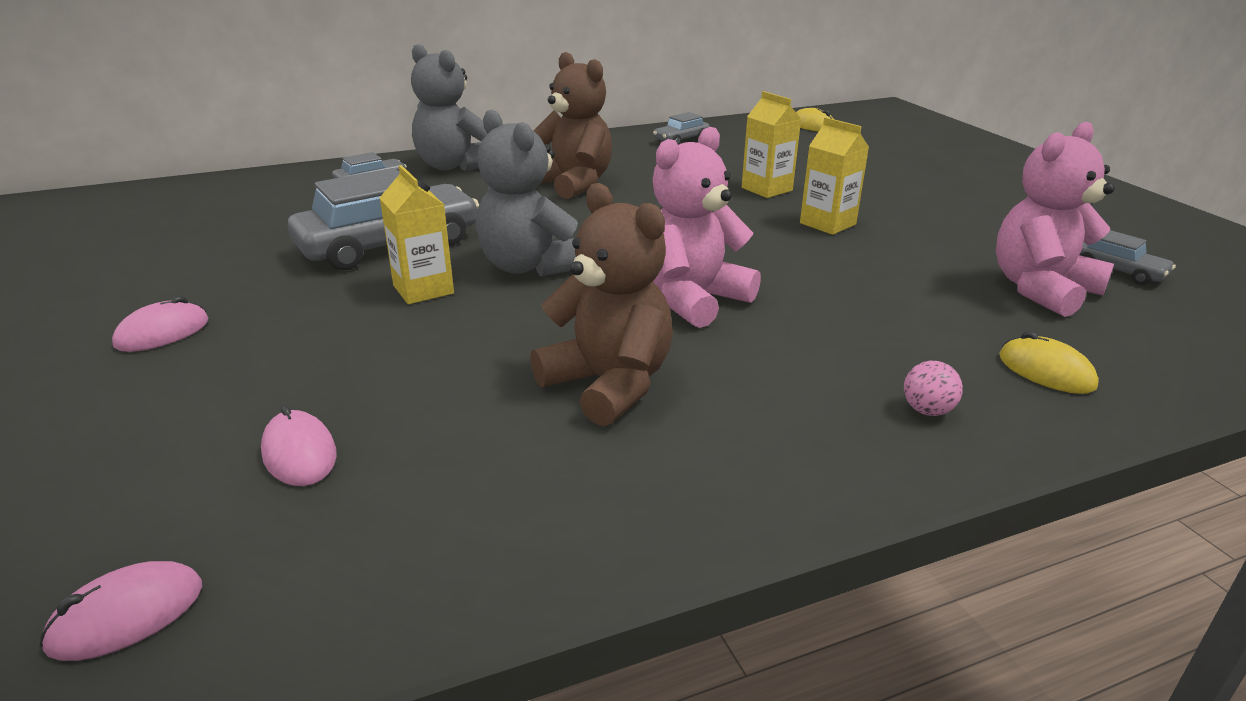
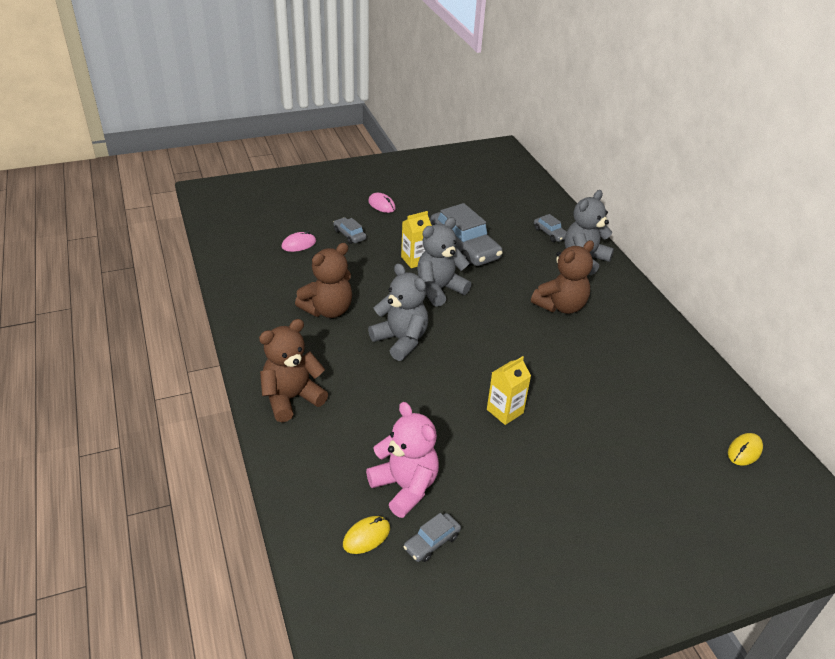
camera: 90 degrees right, 10 degrees up
pink mouse [40,561,202,661] -> none
grey car [653,112,710,145] -> grey car moved to [333,217,367,244]
pink teddy bear [653,127,761,328] -> grey teddy bear [368,263,428,361]
yellow carton [742,91,801,198] -> none
pink ball [904,361,963,416] -> brown teddy bear [259,319,328,422]
yellow mouse [999,331,1099,394] -> yellow mouse moved to [343,516,390,554]

